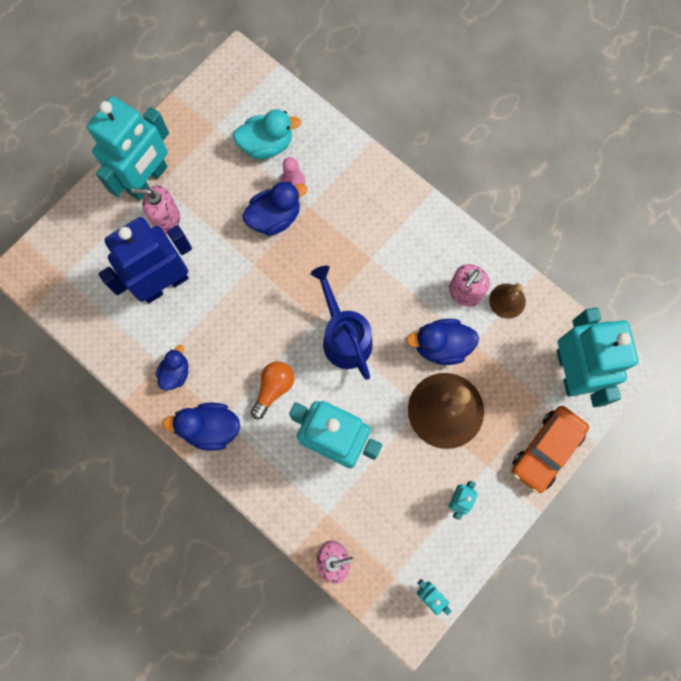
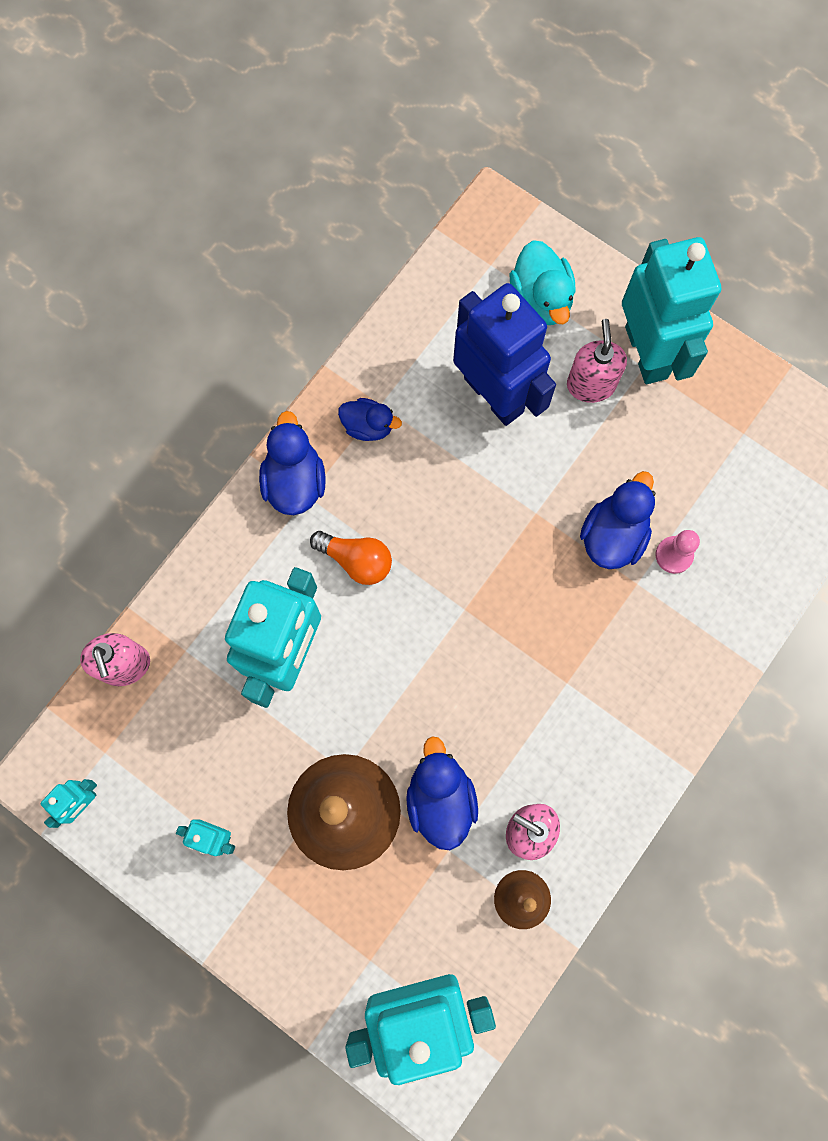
camera: 85 degrees right, 0 degrees up
turquoise robot [87,96,169,201] -> turquoise robot turned 135 degrees counterclockwise [622,237,721,384]
turquoise duck [233,110,301,159] -> turquoise duck moved to [510,240,576,325]
blue duck [243,181,308,236] -> blue duck turned 120 degrees counterclockwise [580,471,655,569]
blue watering can [311,266,373,380] -> none
orange car [512,406,589,494] -> none

